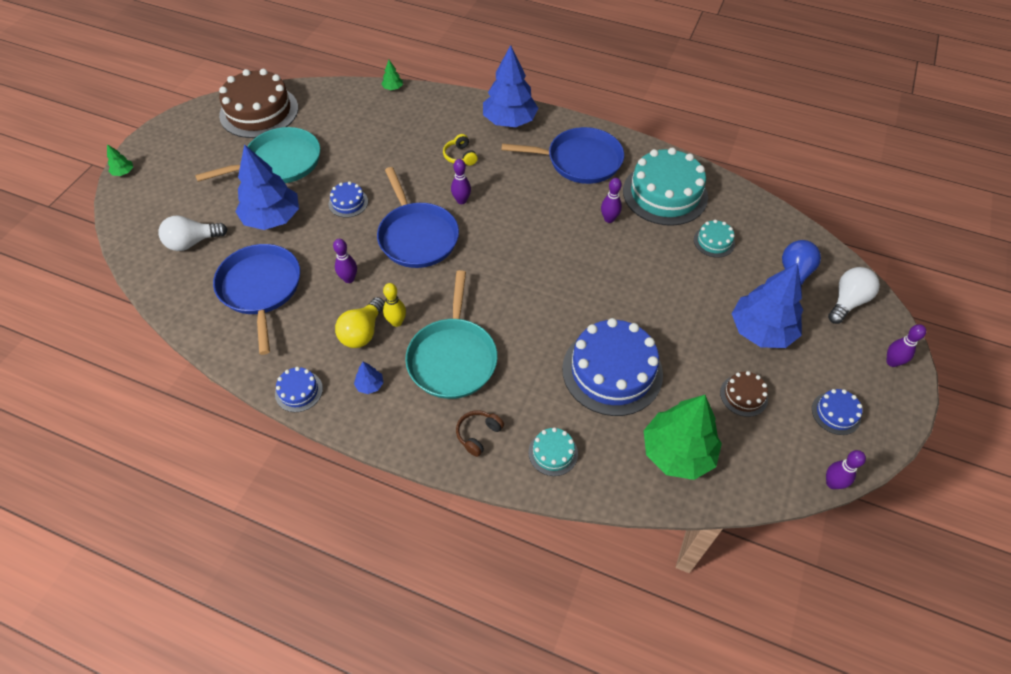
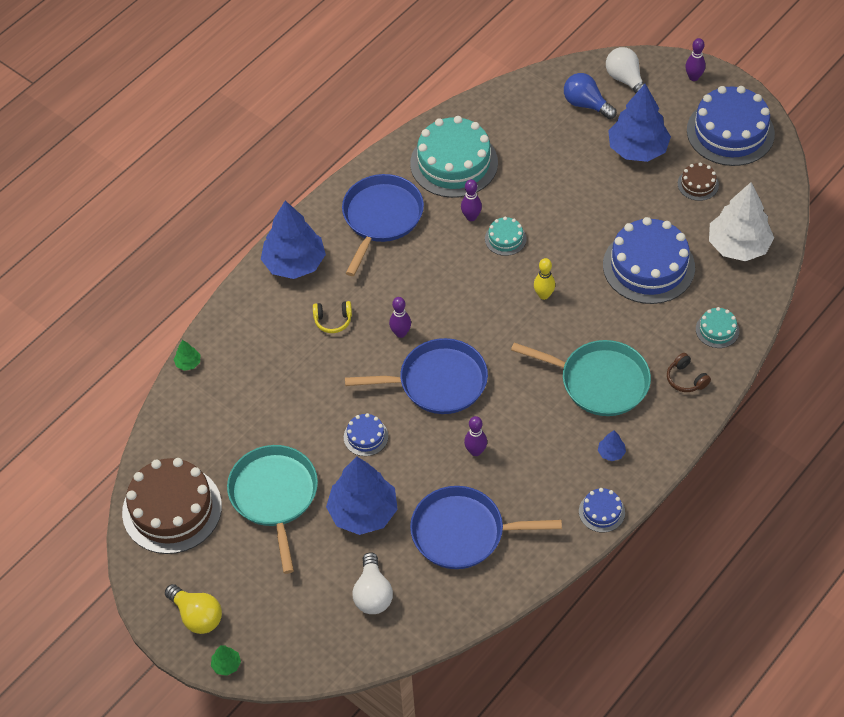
camera: 70 degrees left, 0 degrees up
yellow light bulb [335,297,385,348] -> yellow light bulb moved to [165,584,222,634]
yellow bowling pin [383,283,406,327] -> yellow bowling pin moved to [534,258,555,300]
green tree [644,395,722,480] -> white tree [709,182,774,261]
turquoise cake [694,220,735,258] -> turquoise cake moved to [485,217,527,256]
blue cake [812,389,862,435] -> blue cake [687,86,775,166], size x2.17
purple bowling pin [826,450,866,489] -> none

